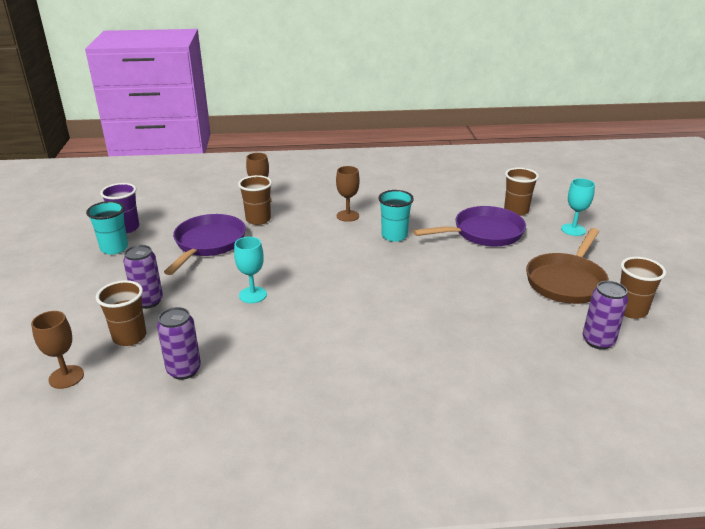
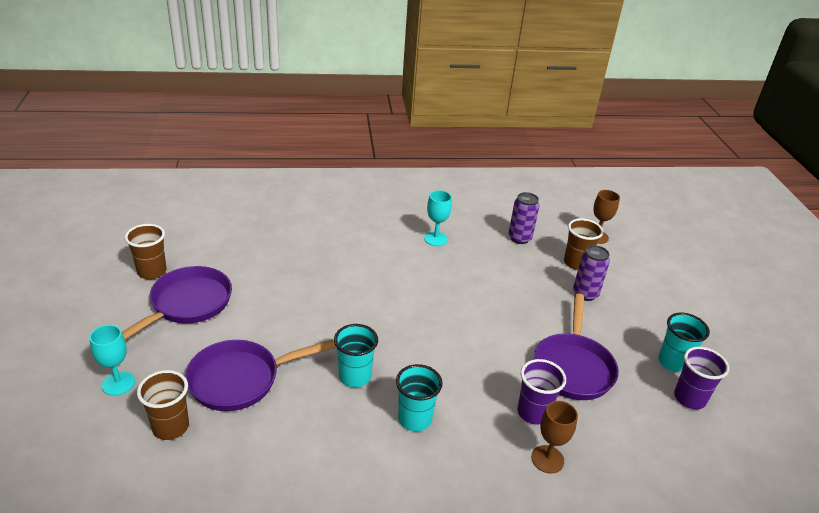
camera: 175 degrees right, 5 degrees up
turquoise goblet [234,237,267,303] -> turquoise goblet moved to [424,190,452,246]
brown cup [238,175,272,225] -> purple cup [517,359,566,425]
brown goblet [336,166,360,222] -> turquoise cup [396,364,443,431]
brown pan [526,228,609,304] -> purple pan [122,266,232,340]
purple can [583,281,628,350] -> none

